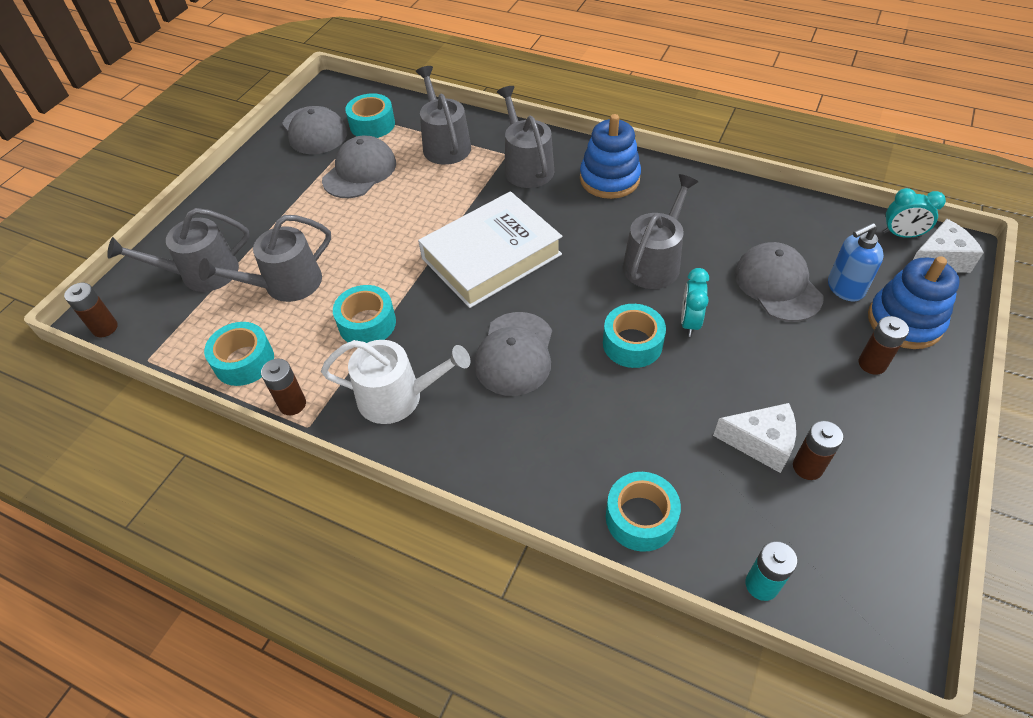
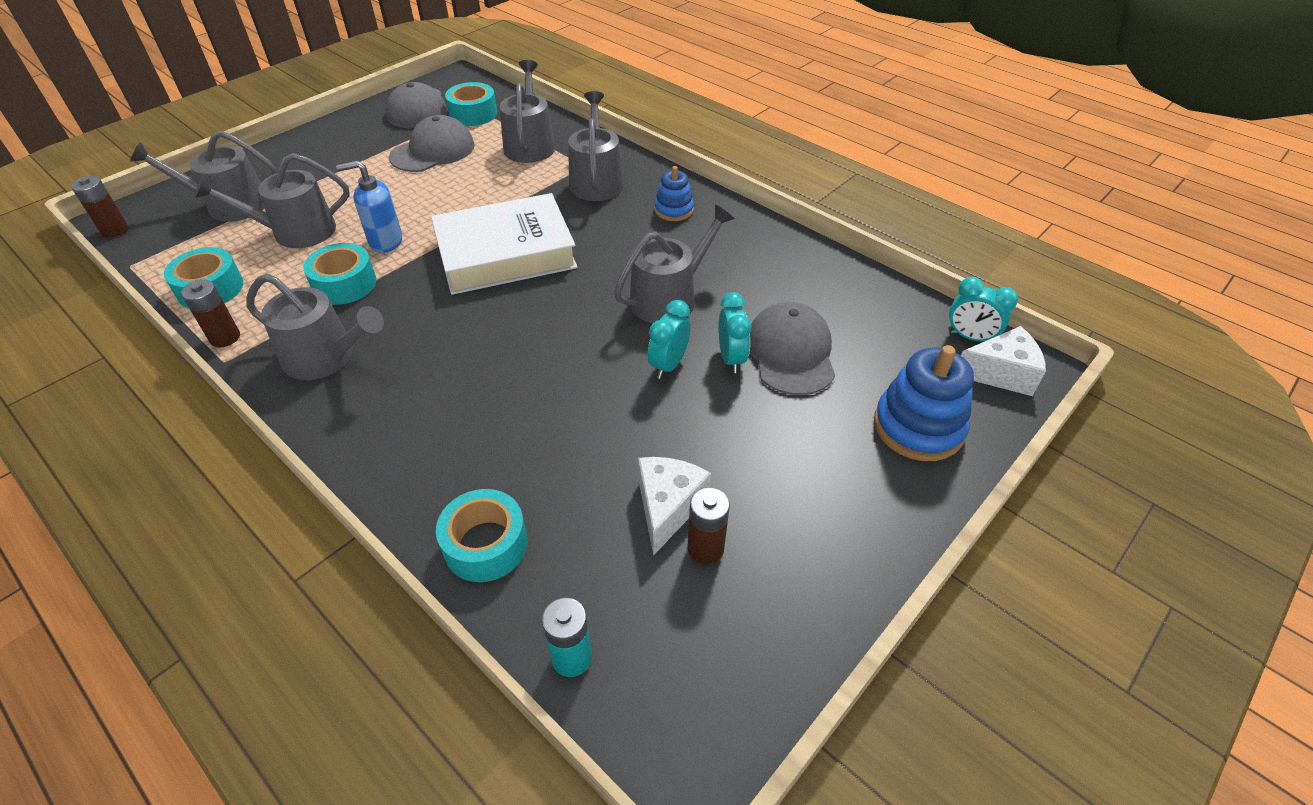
camera: 15 degrees right, 5 degrees down
white watering can [321,340,470,424] -> grey watering can [247,273,384,380]
grey cap [474,312,552,396] -> none
blue stacking toy [580,114,641,199] -> blue stacking toy [654,166,694,221], size x0.59
turquoise tape [603,304,666,368] -> none
white cheese [713,403,796,473] -> white cheese turned 105 degrees counterclockwise [638,457,711,556]
blue soap dispenser [828,223,884,301] -> blue soap dispenser moved to [336,160,402,253]
brown battery [859,316,909,375] -> none
none -> turquoise clock [718,292,751,373]

